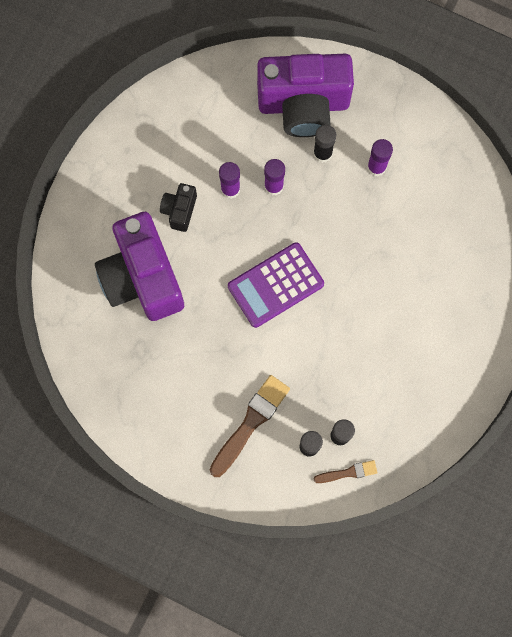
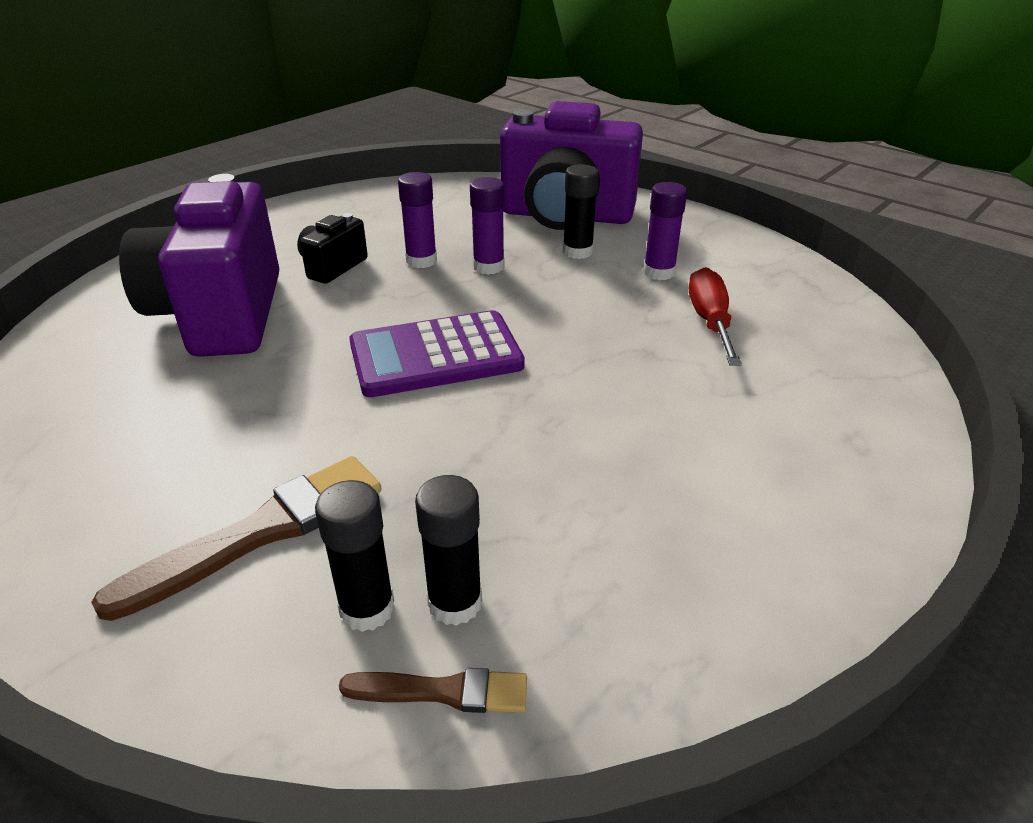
camera: 15 degrees right, 40 degrees down
none -> red screwdriver [689,267,742,366]

